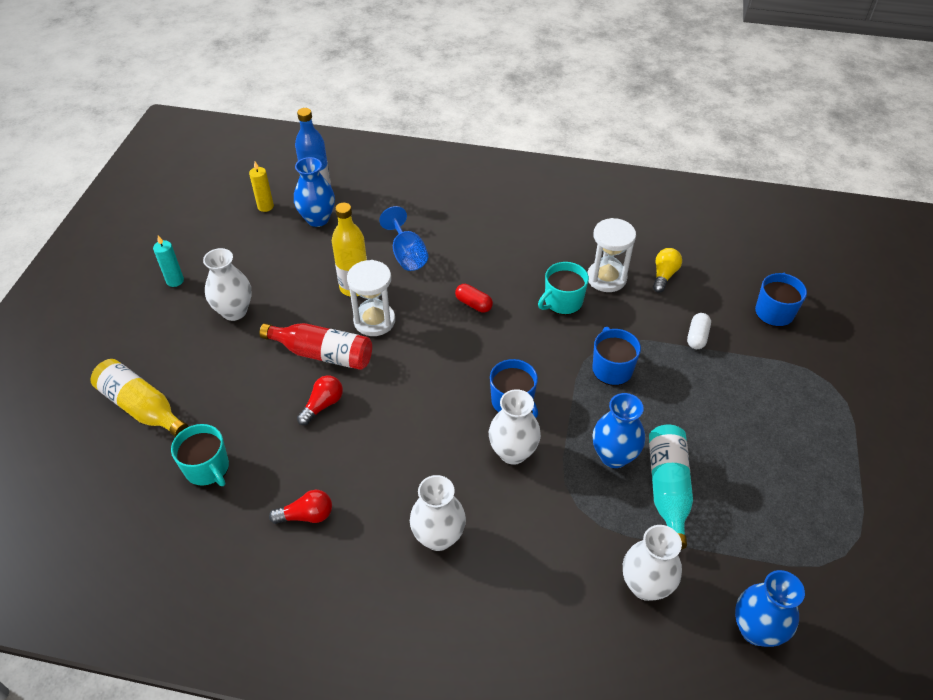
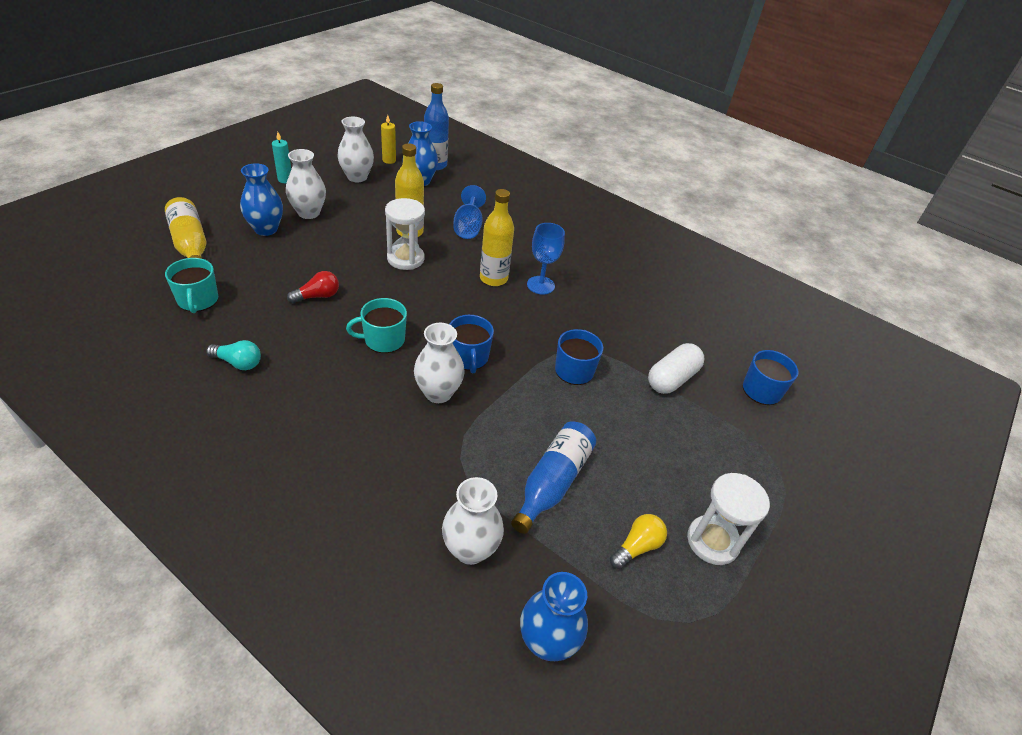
camera: 20 degrees right, 5 degrees down
red bottle [259,323,372,370] -> none
red light bulb [269,490,332,524] -> turquoise light bulb [206,340,261,370]
white vase [410,475,466,551] -> white vase moved to [338,117,374,182]
red capsule [455,284,493,313] -> yellow bottle [480,189,514,286]
turquoise mug [538,262,589,315] -> turquoise mug moved to [346,298,407,353]
white hourglass [587,218,636,292] -> white hourglass moved to [687,473,770,565]
blue vase [592,393,645,468] -> blue vase moved to [240,163,283,236]
turquoise bottle [649,425,693,550] -> blue bottle [511,421,596,534]
yellow light bulb [653,248,682,293] -> yellow light bulb moved to [610,514,667,569]
white capsule [687,313,711,349] -> white capsule [648,343,704,394], size x1.65
none -> blue goblet [527,223,565,295]

